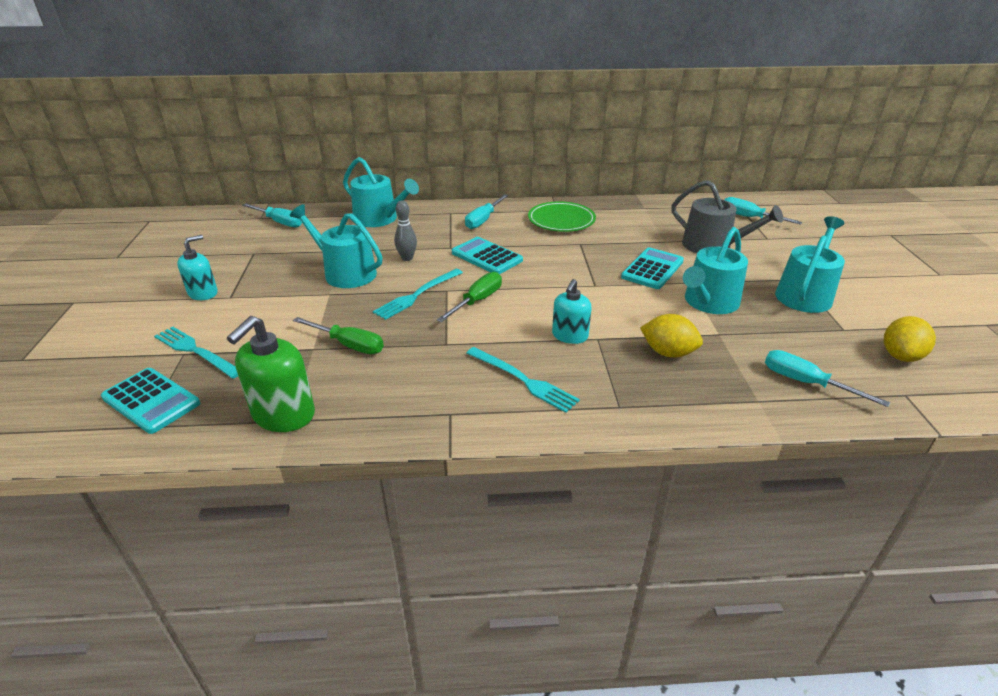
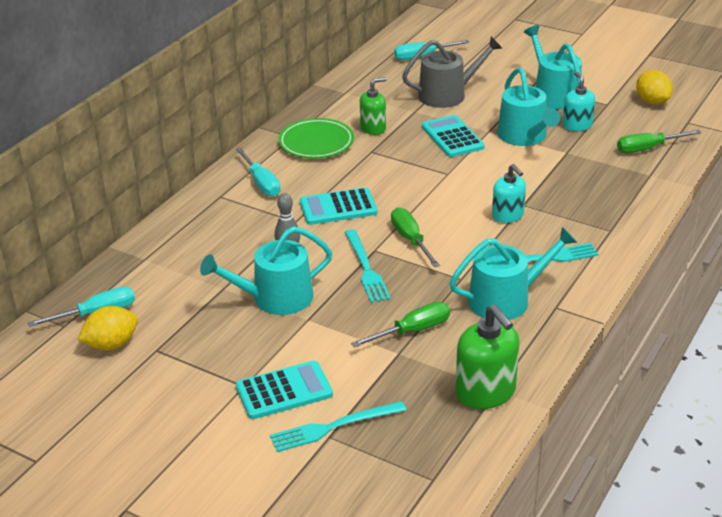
camera: 55 degrees left, 0 degrees up
turquoise calculator [101,368,200,434] -> turquoise calculator moved to [236,361,333,419]
turquoise soap dispenser [177,235,218,300] -> turquoise soap dispenser moved to [563,71,595,131]
turquoise watering can [343,157,419,227] -> turquoise watering can moved to [449,227,577,320]
yellow lemon [640,314,703,358] -> yellow lemon moved to [78,306,138,350]
turquoise screwdriver [765,350,890,407] -> green screwdriver [617,130,701,153]
none -> green soap dispenser [360,77,386,135]

